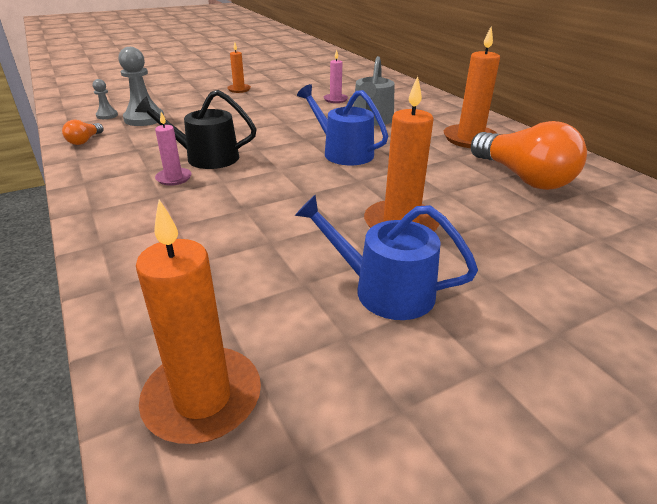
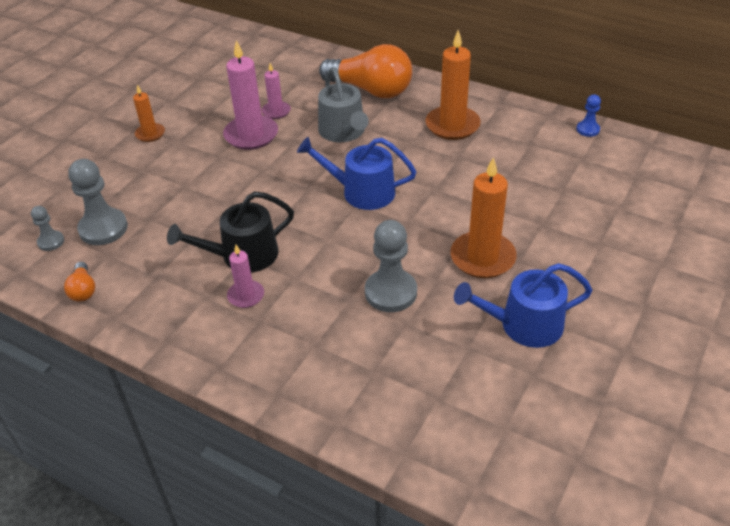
camera: 30 degrees left, 10 degrees up
orange candle [136,199,261,444] -> none
orange light bulb [471,121,587,190] -> orange light bulb moved to [319,44,412,98]
none -> pink candle [223,40,278,150]
none -> grey pawn [365,220,417,312]
none -> blue pawn [576,94,601,137]

